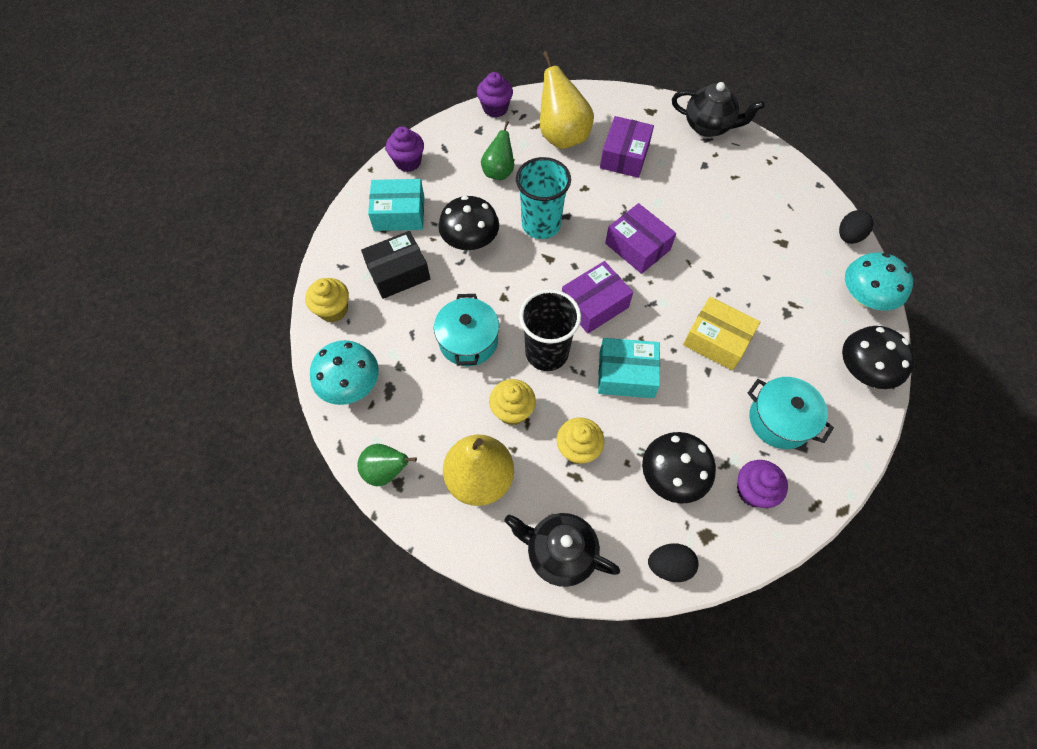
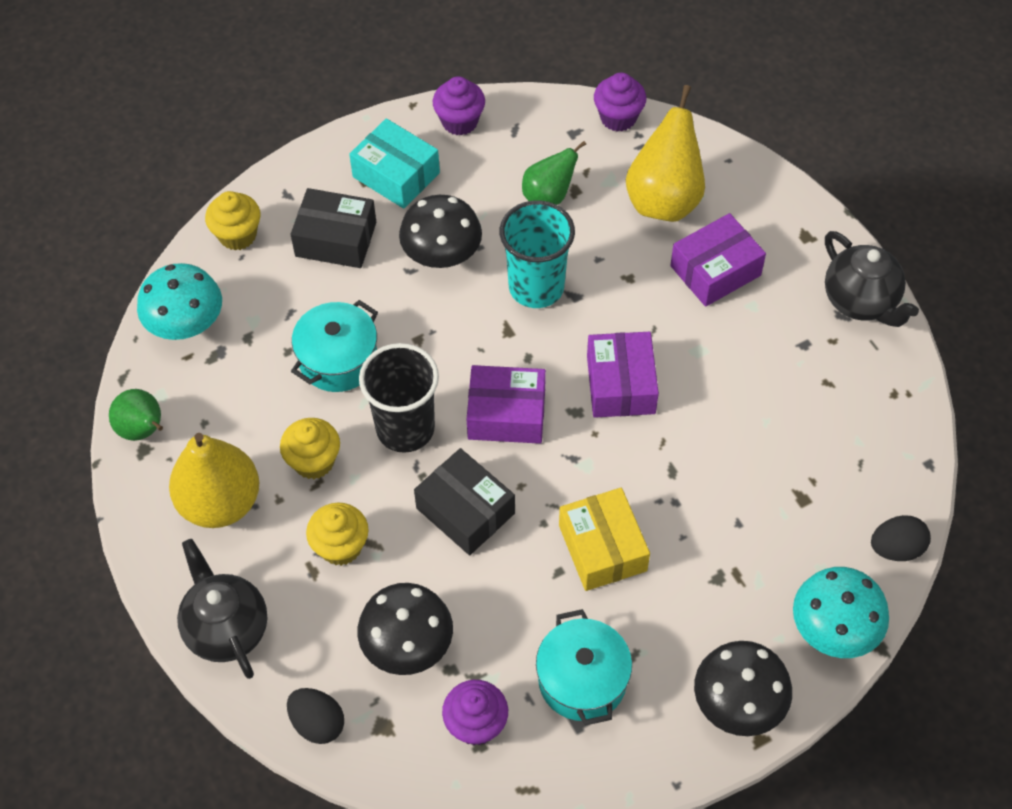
camera: 40 degrees right, 5 degrees down
turquoise box [598,338,660,398] -> black box [414,448,515,555]

